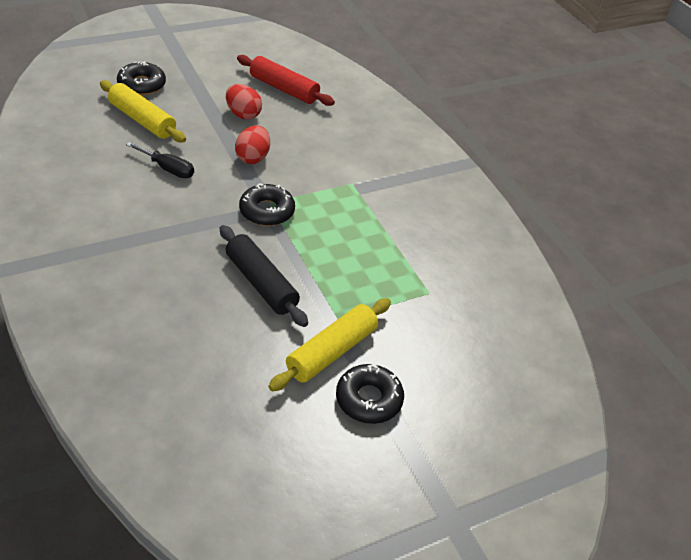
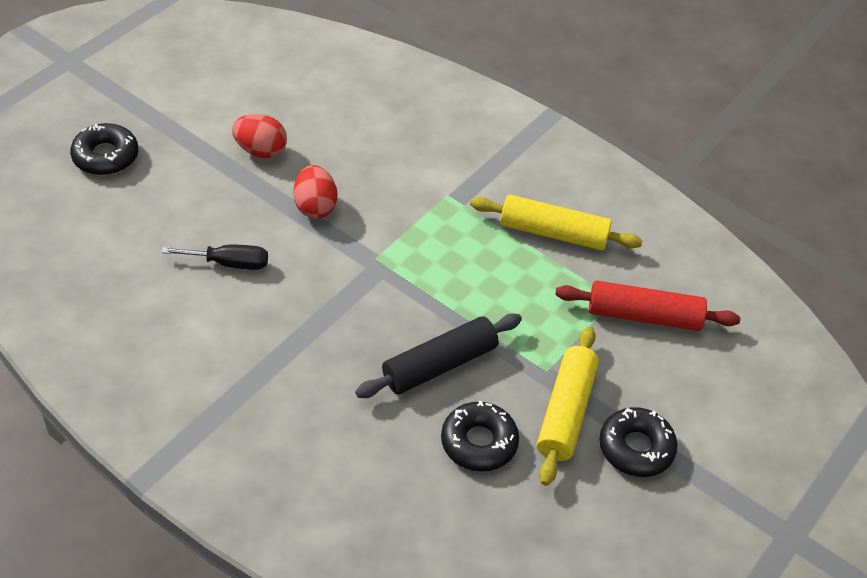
camera: 25 degrees left, 5 degrees up
yellow rolling pin [100,80,186,142] -> yellow rolling pin moved to [470,195,643,251]
black rolling pin [220,225,308,327] -> black rolling pin turned 60 degrees counterclockwise [355,313,522,398]
red rolling pin [237,55,335,106] -> red rolling pin moved to [555,281,740,331]
black donut [239,183,295,226] -> black donut moved to [441,401,519,472]

